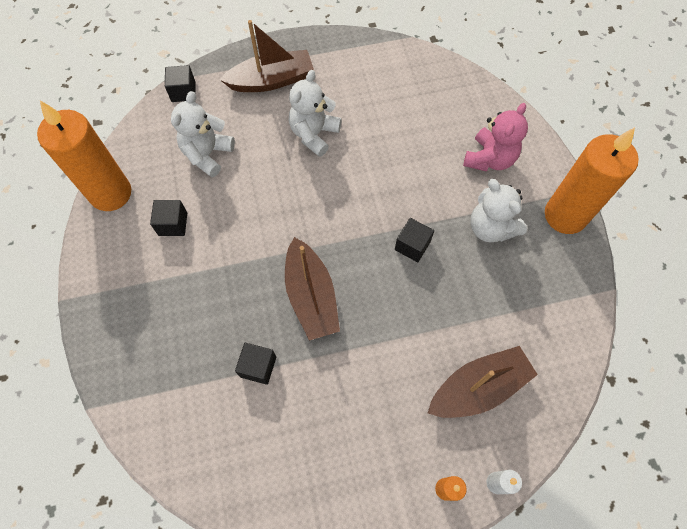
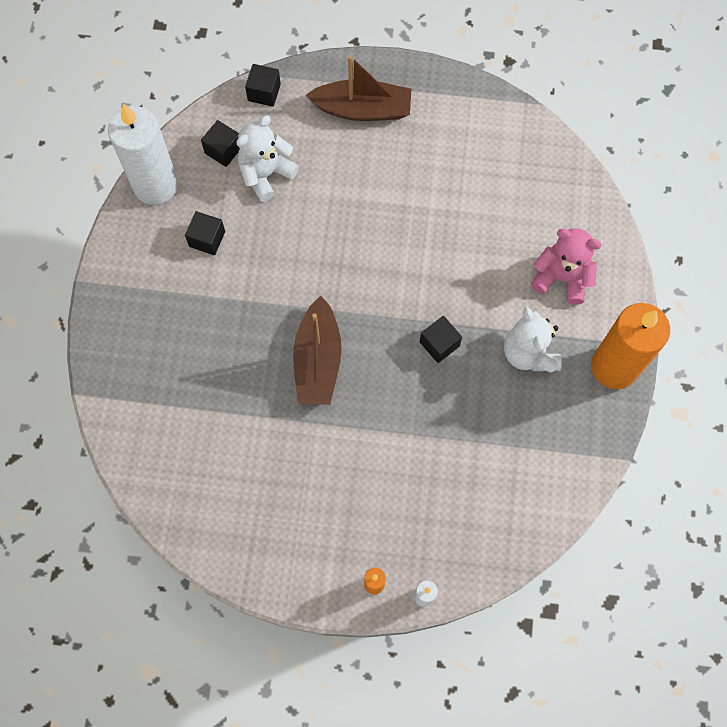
camera: 20 degrees right, 5 degrees up
orange candle [37,101,131,211] -> white candle [108,104,178,205]
black cube [235,343,276,385] -> black cube moved to [201,120,240,167]
white teddy bear [289,70,342,157] -> none
brown boat [428,346,538,418] -> none
pink teddy bear [463,103,528,172] -> pink teddy bear turned 120 degrees counterclockwise [531,228,602,305]

